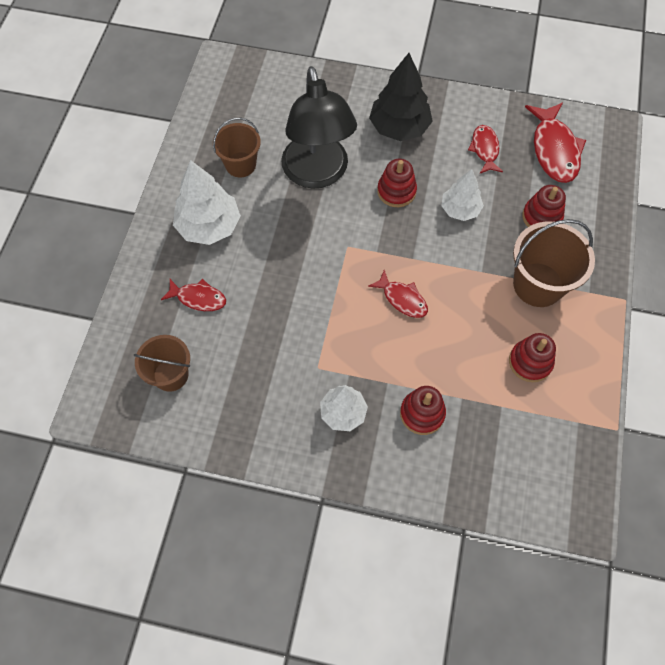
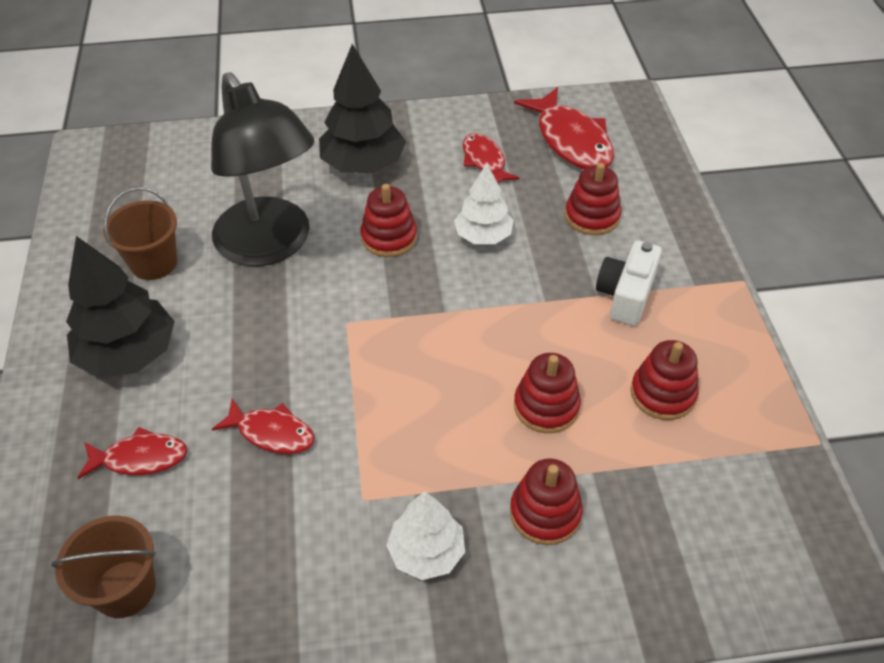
camera: 20 degrees left, 15 degrees down
white tree [173,160,241,245] -> black tree [66,236,175,378]
red fish [368,270,428,318] -> red fish moved to [212,399,315,454]
brown bucket [513,219,595,307] -> white camera [596,241,662,326]
none -> red stacking toy [514,353,581,433]

